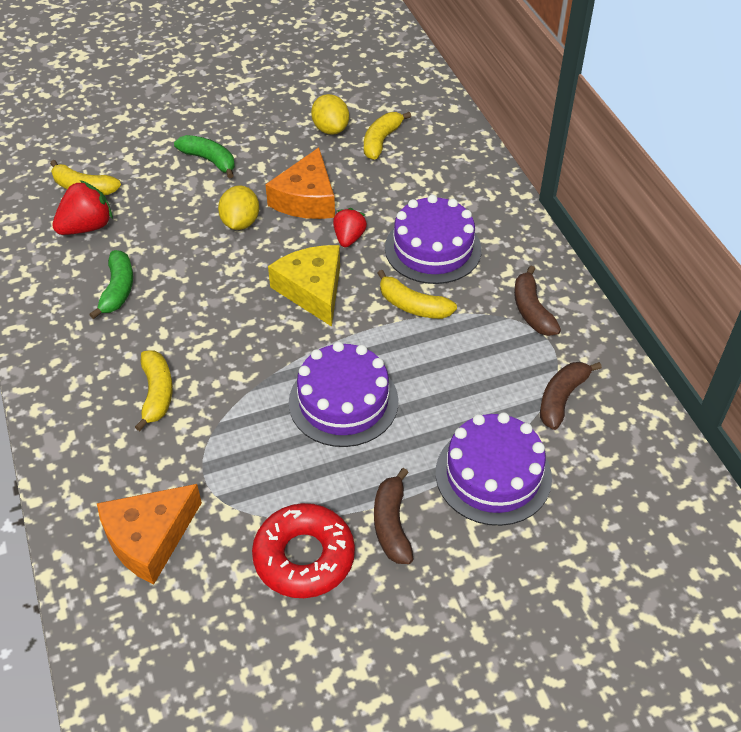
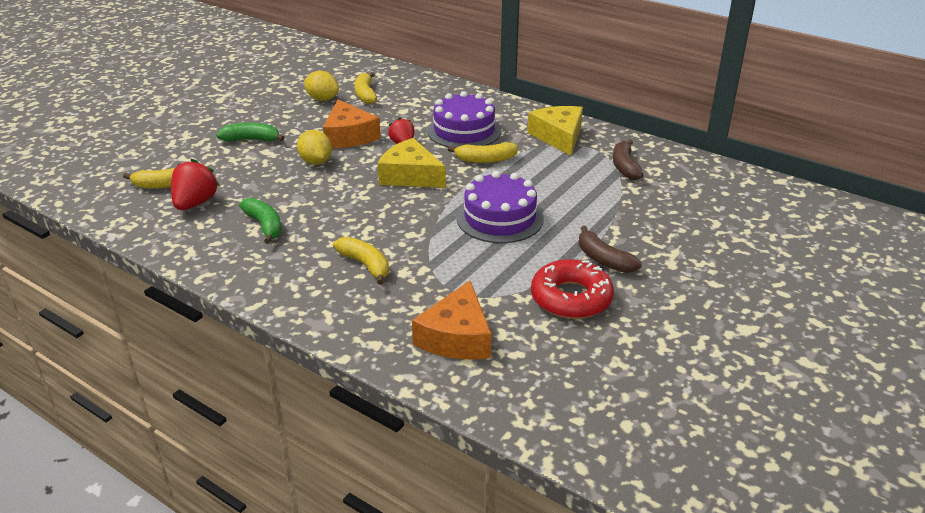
camera: 35 degrees left, 15 degrees down
purple cake [436,412,552,526] -> none
brown banana [514,266,561,336] -> yellow cheese [528,106,583,156]

